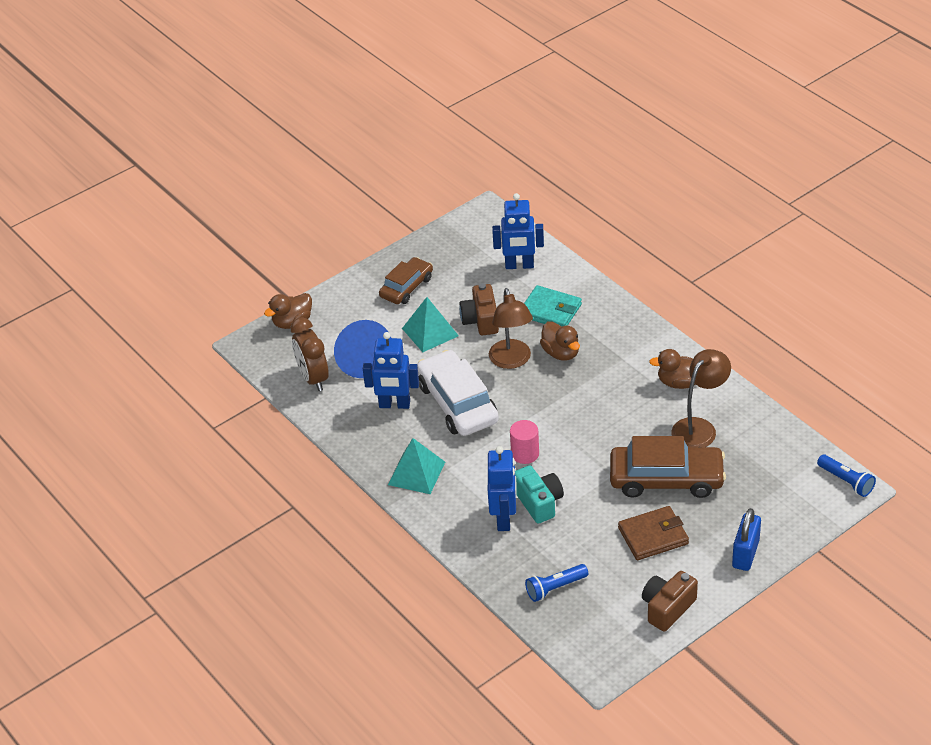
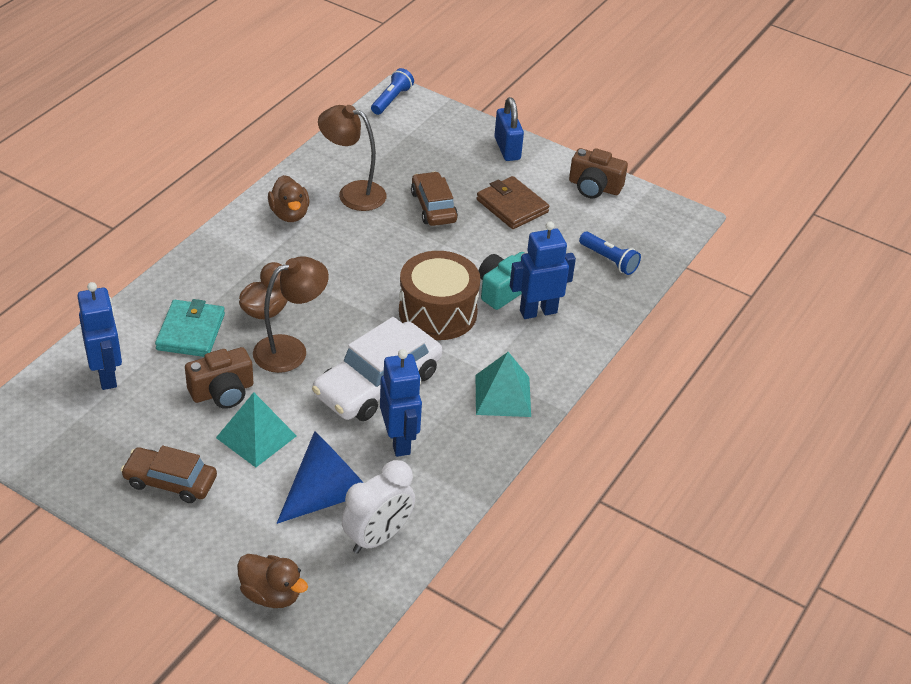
camera: 115 degrees left, 0 degrees up
brown clock [290,317,329,391] -> white clock [342,460,415,553]
pink cylinder [510,420,539,464] -> brown drum [399,251,480,340]
brown car [610,436,726,498] -> brown car [411,172,458,226], size x0.62
blue padlock [732,508,761,571] -> blue padlock turned 75 degrees clockwise [494,97,524,161]

